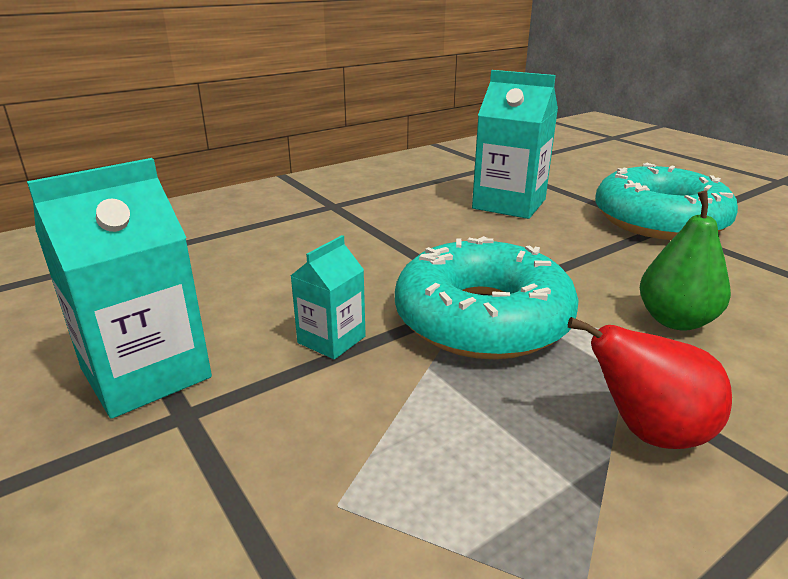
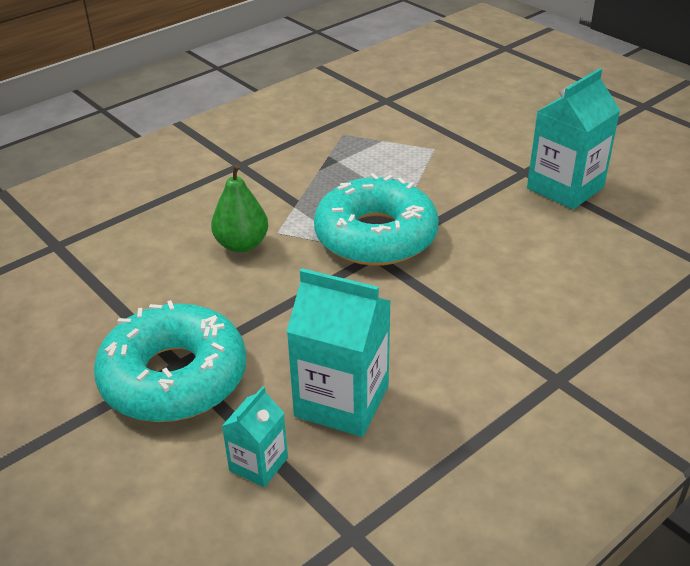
camera: 175 degrees right, 10 degrees up
turquoise carton [291,235,366,359] -> turquoise carton moved to [222,386,288,487]
red pear [568,317,732,449] -> none

